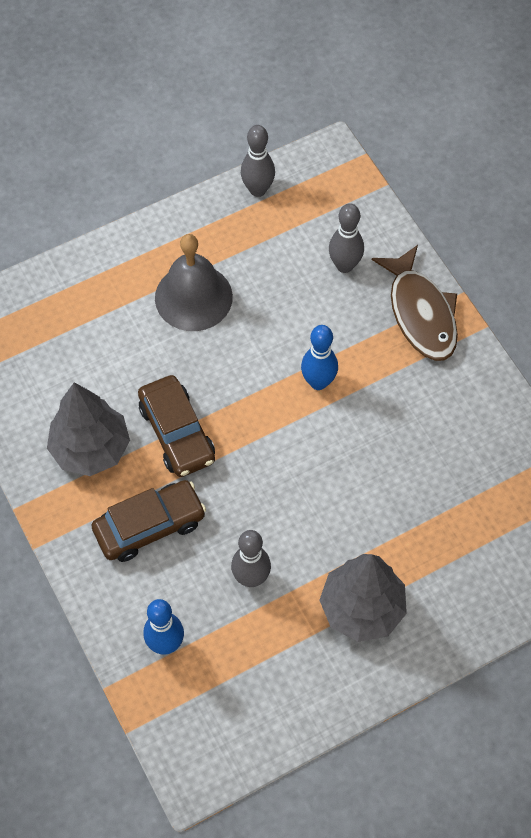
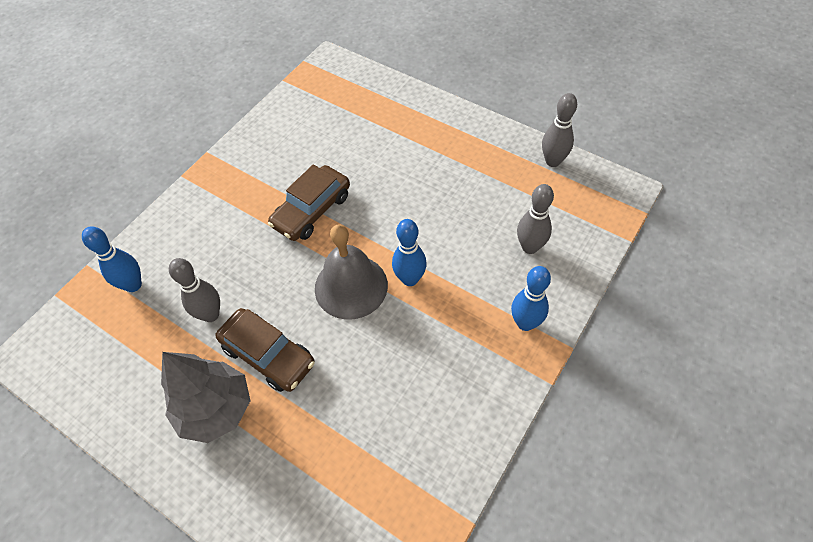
camera: 65 degrees right, 5 degrees down
grey tree [47,383,130,476] -> none
brown car [91,480,206,562] -> brown car moved to [215,308,315,392]
grey bell [155,234,233,331] -> grey bell moved to [315,225,388,320]
brown fish [372,245,458,361] -> blue bowling pin [511,266,551,331]

